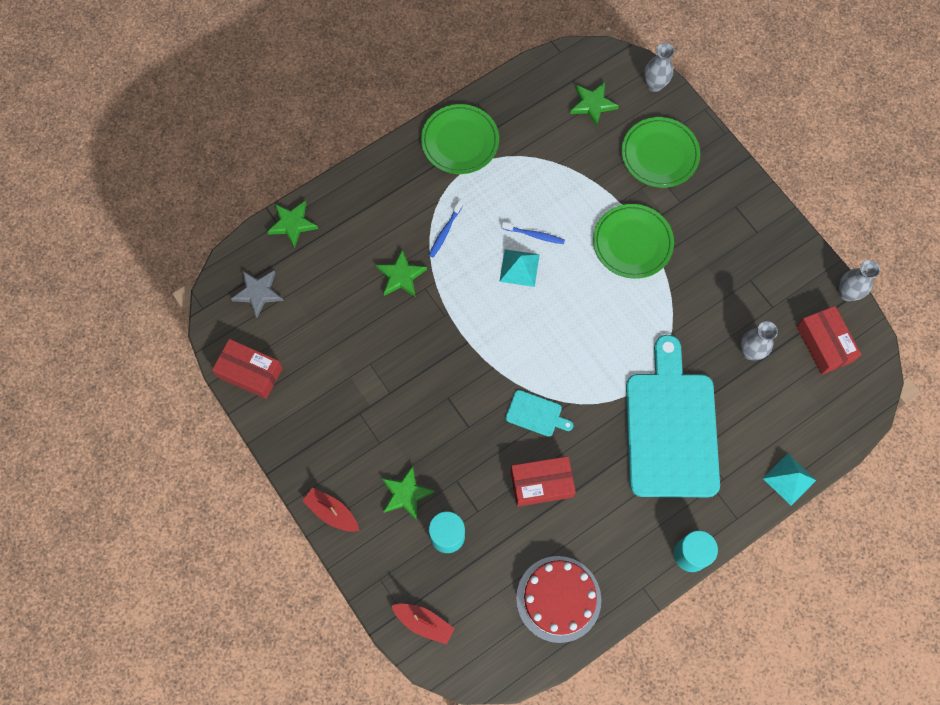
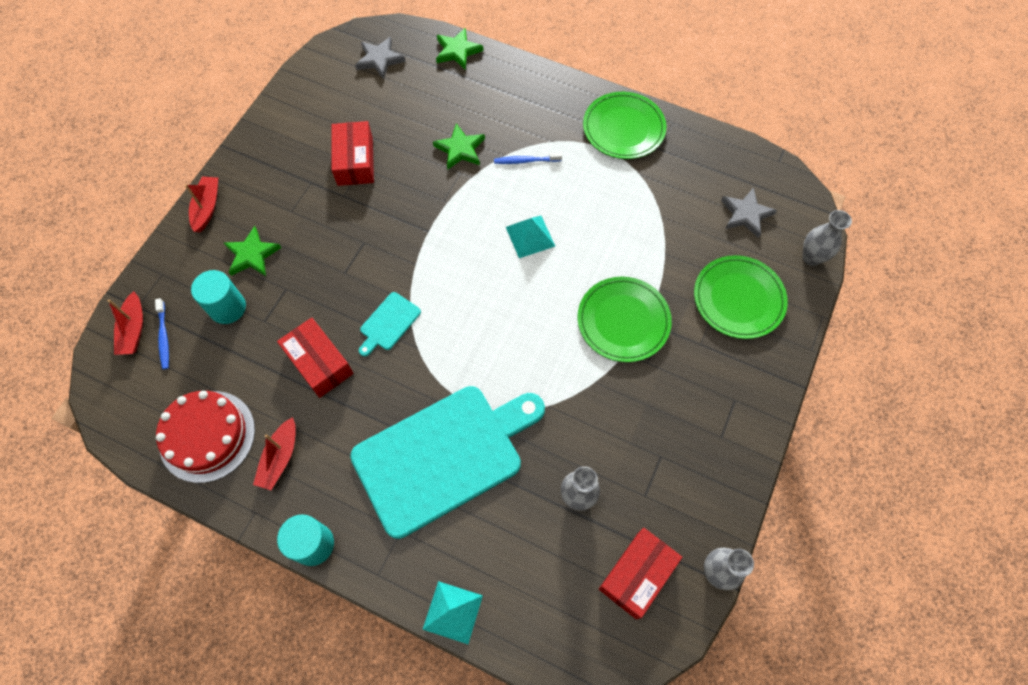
camera: 60 degrees right, 5 degrees down
red box [212,339,283,399] -> red box moved to [332,121,374,186]
blue toothbrush [502,222,565,244] -> blue toothbrush moved to [155,298,169,369]
turquoise cutting board [506,390,573,437] -> turquoise cutting board turned 45 degrees clockwise [359,292,421,357]
green star [570,82,619,127] -> grey star [721,187,777,238]
none -> red boat [253,417,296,490]

